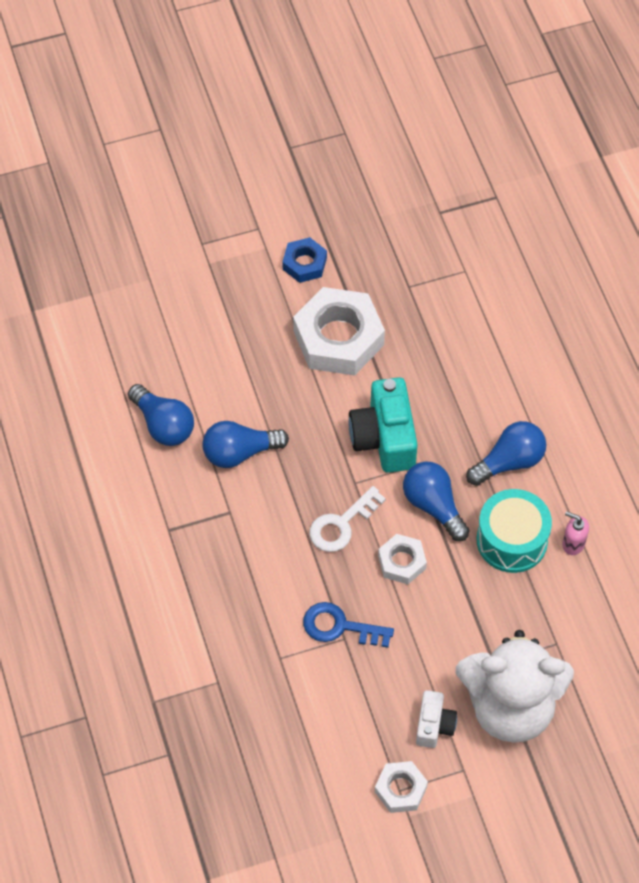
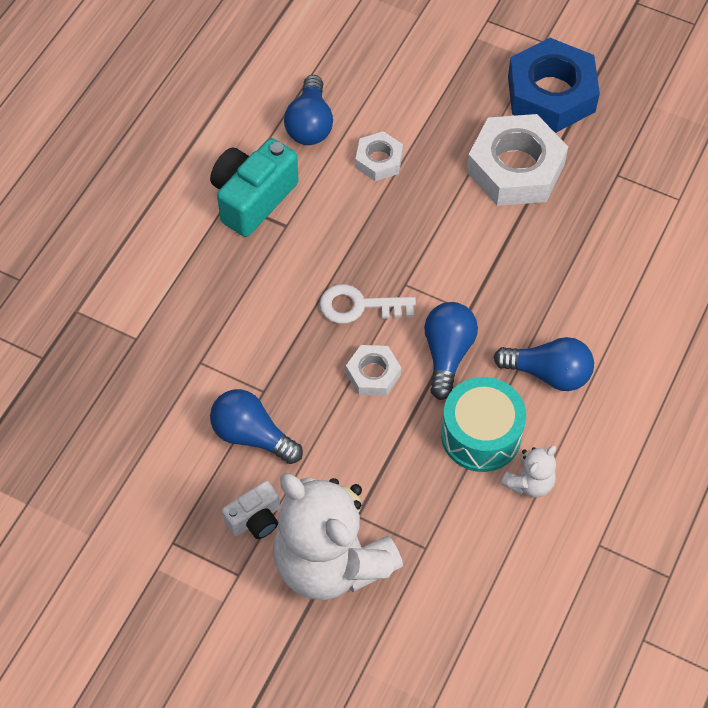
camera: 45 degrees right, 0 degrees up
blue light bulb [202,421,289,468] -> blue light bulb moved to [210,389,303,464]
blue nut [282,237,327,283] -> blue nut [508,38,600,133], size x1.95
blue key [303,602,394,648] -> none
turquoise camera [348,377,418,473] -> turquoise camera moved to [210,138,299,237]
white nut [375,761,428,813] -> white nut moved to [355,131,403,181]
pink soap dispenser [562,511,589,555] -> white teddy bear [501,445,556,497]

